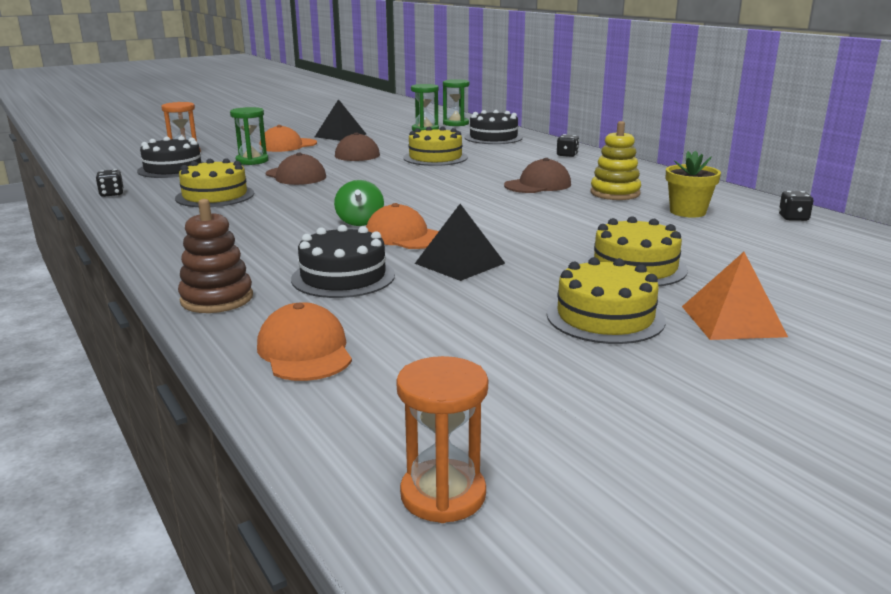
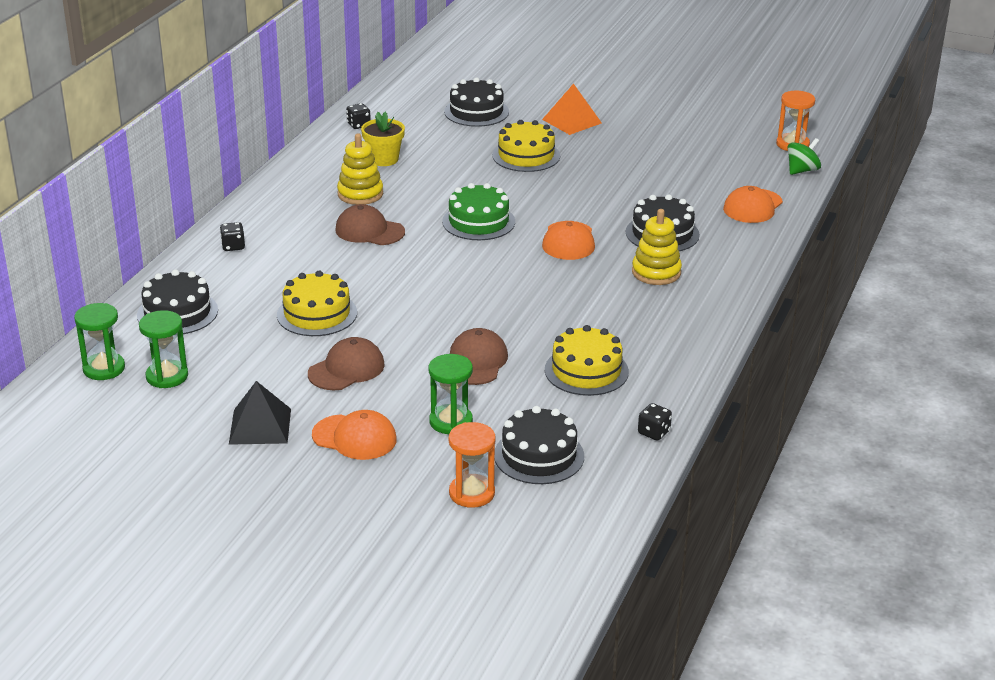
camera: 125 degrees left, 10 degrees up
brown stacking toy [178,199,253,313] -> none
green spinning top [334,180,384,226] -> green spinning top moved to [787,138,821,175]
black pyramid [415,204,505,281] -> none
yellow cake [547,257,666,344] -> none
none -> green cake [442,183,515,240]
none -> black cake [444,77,509,127]
none -> yellow stacking toy [632,209,682,285]

